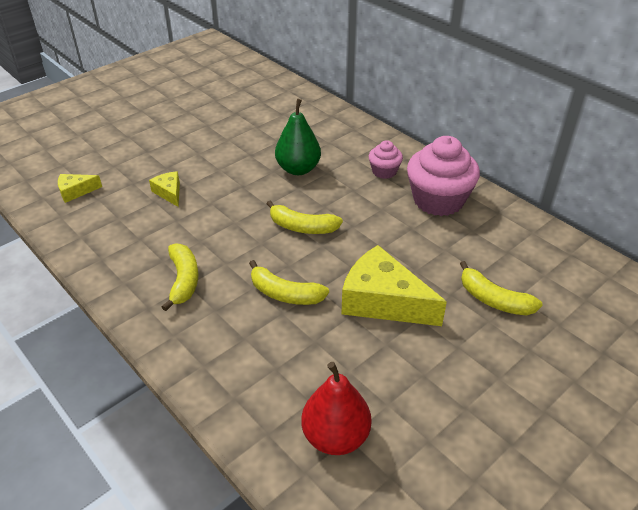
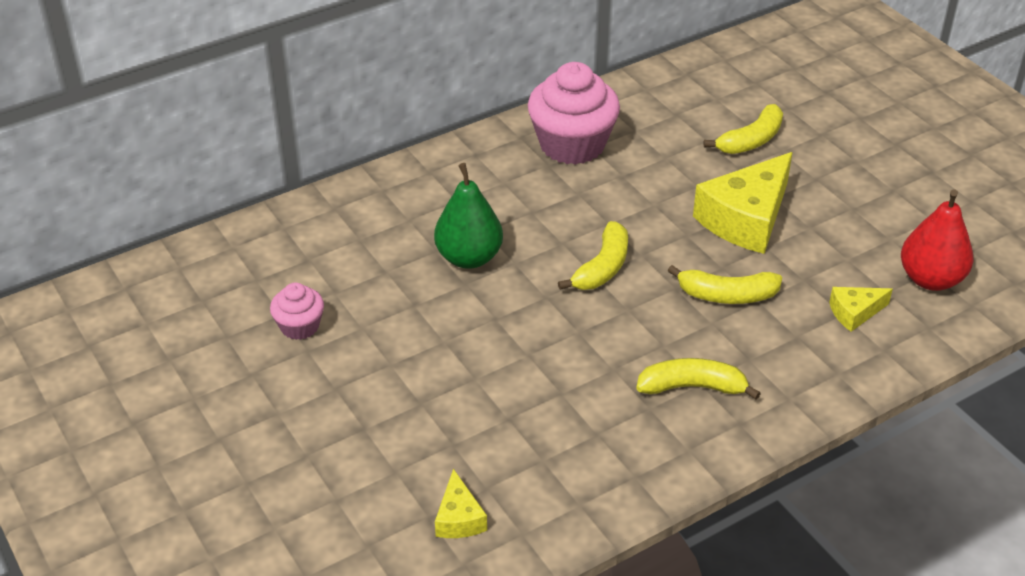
camera: 80 degrees left, 0 degrees up
yellow cheese [149,171,180,207] -> yellow cheese moved to [829,287,893,332]
yellow banana [249,260,329,305] -> yellow banana turned 60 degrees clockwise [668,265,782,304]
pink cupcake [369,140,403,179] -> pink cupcake moved to [270,283,324,340]

